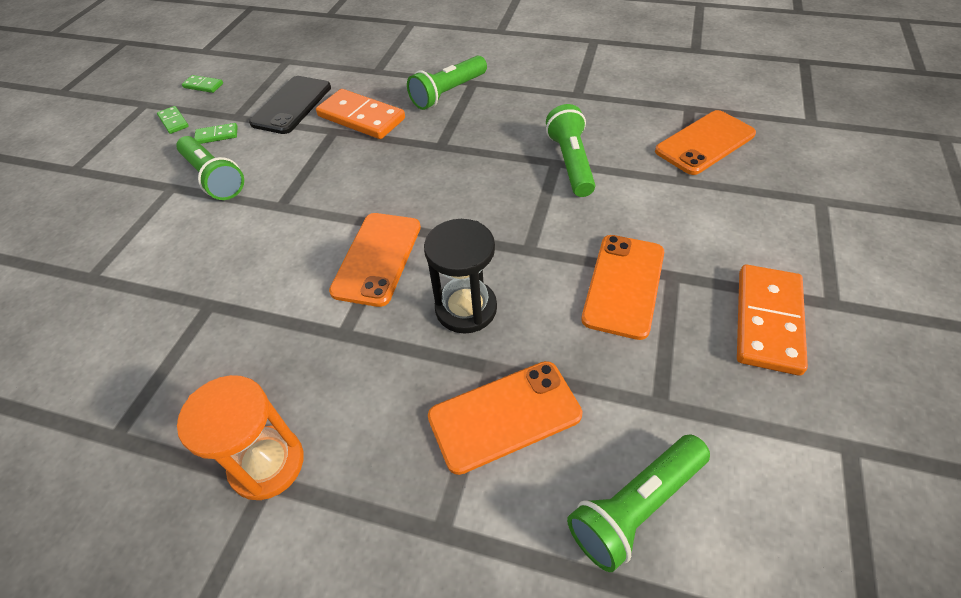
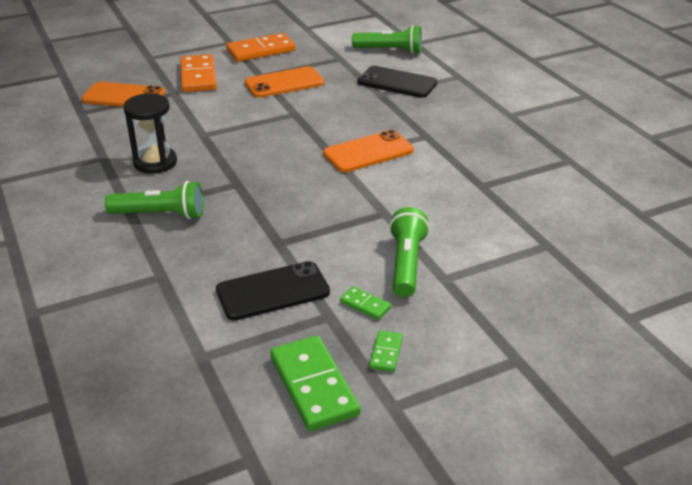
camera: 135 degrees left, 15 degrees down
orange hourglass [177,375,304,500] -> none
green domino [182,75,223,93] -> green domino [270,336,360,431], size x2.08
orange domino [316,89,405,139] -> orange domino moved to [180,54,217,92]
black hourglass [424,219,497,334] -> black hourglass moved to [123,93,177,174]
orange phone [428,361,583,475] -> black phone [358,66,437,98]
green flashlight [546,104,595,197] -> none

